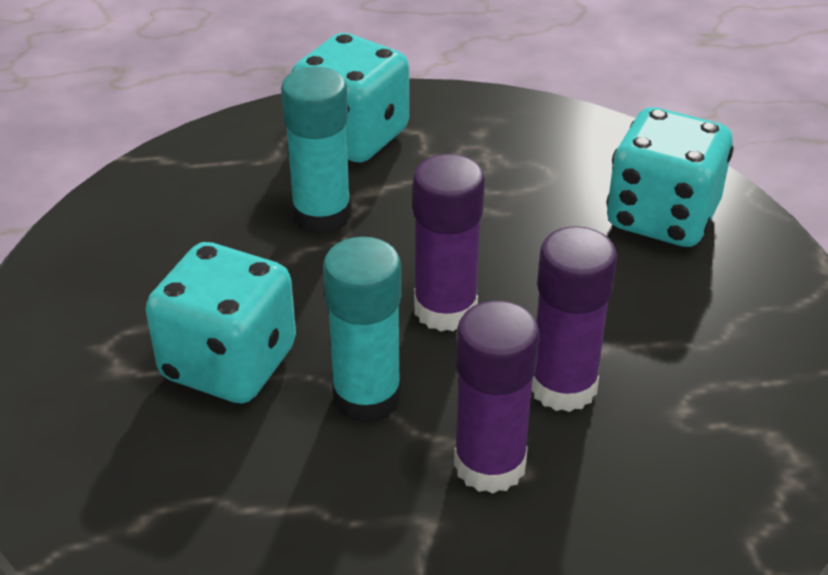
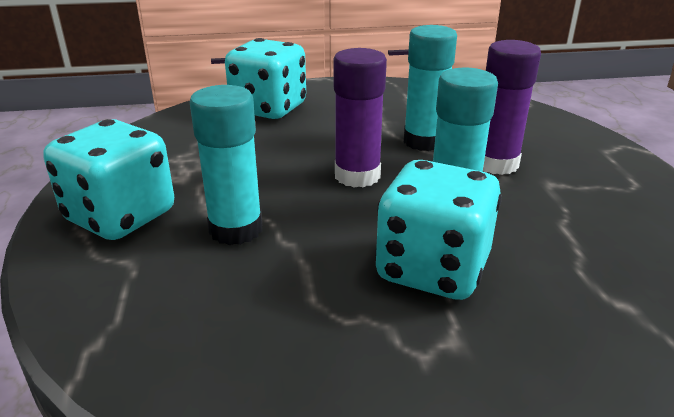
camera: 90 degrees left, 10 degrees down
purple glue stick [532,226,617,412] -> turquoise glue stick [404,25,457,151]

